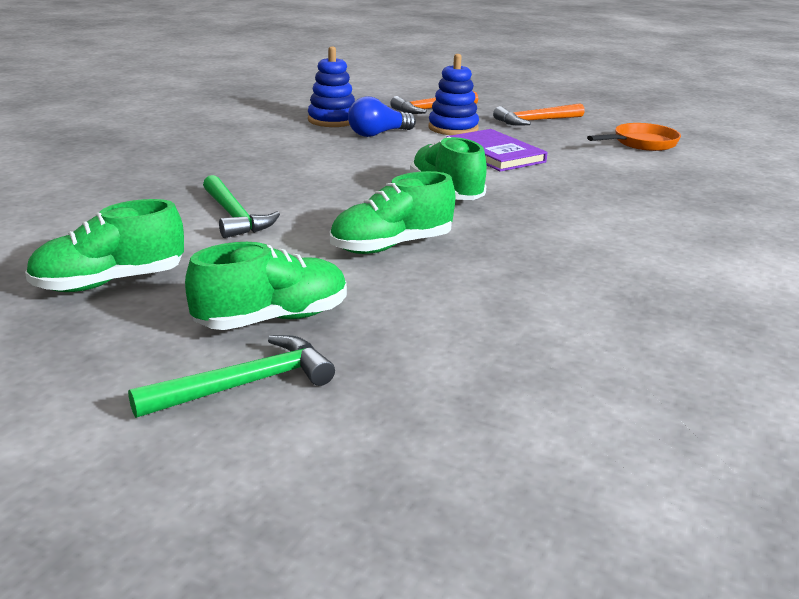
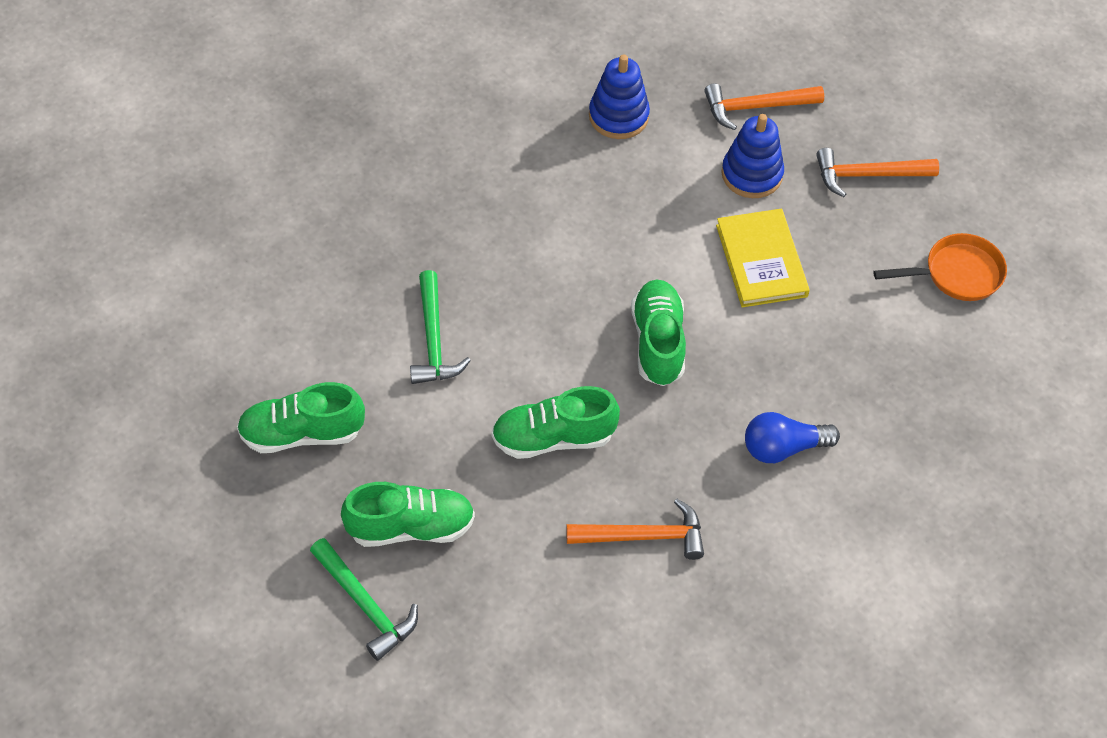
camera: 20 degrees right, 30 degrees up
green hammer [128,335,335,418] -> green hammer turned 60 degrees clockwise [310,538,418,661]
blue light bulb [348,96,416,137] -> blue light bulb moved to [745,412,840,463]
purple book [446,129,547,172] -> yellow book [716,209,810,308]
none -> orange hammer [566,499,704,560]

